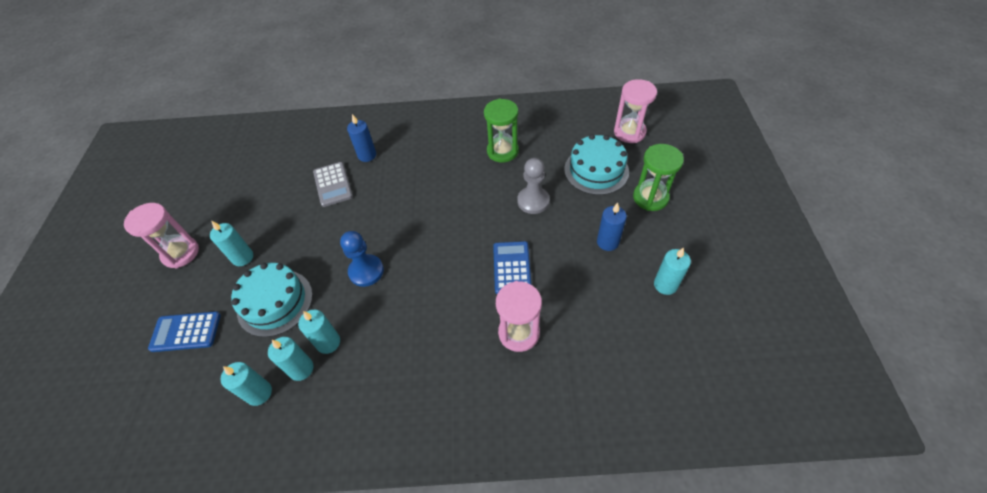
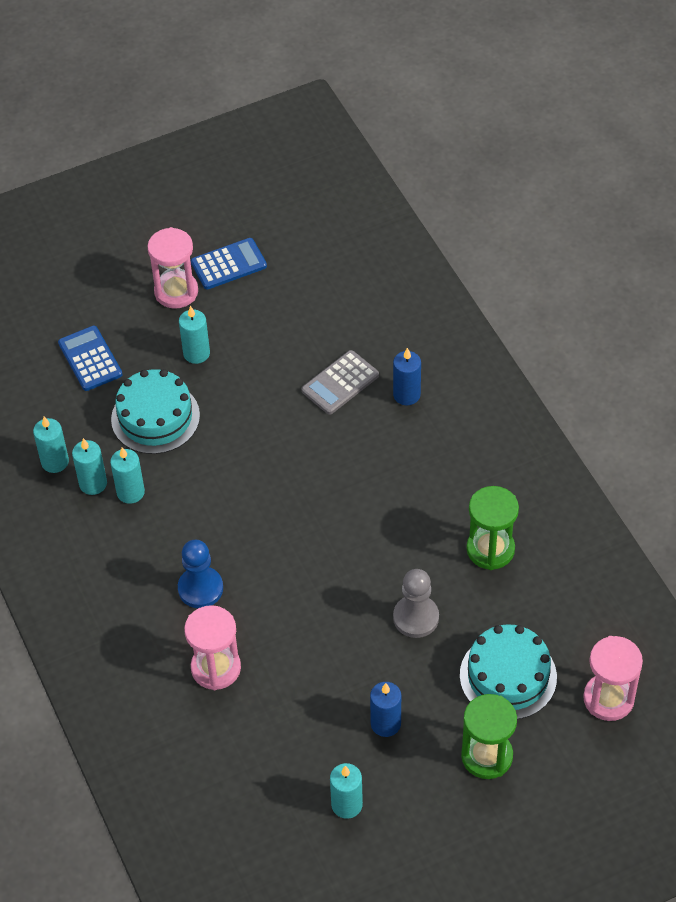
camera: 65 degrees right, 0 degrees up
blue pawn [340,231,384,287] -> blue pawn moved to [178,540,223,608]
blue calculator [493,241,531,294] -> blue calculator moved to [191,238,267,289]

